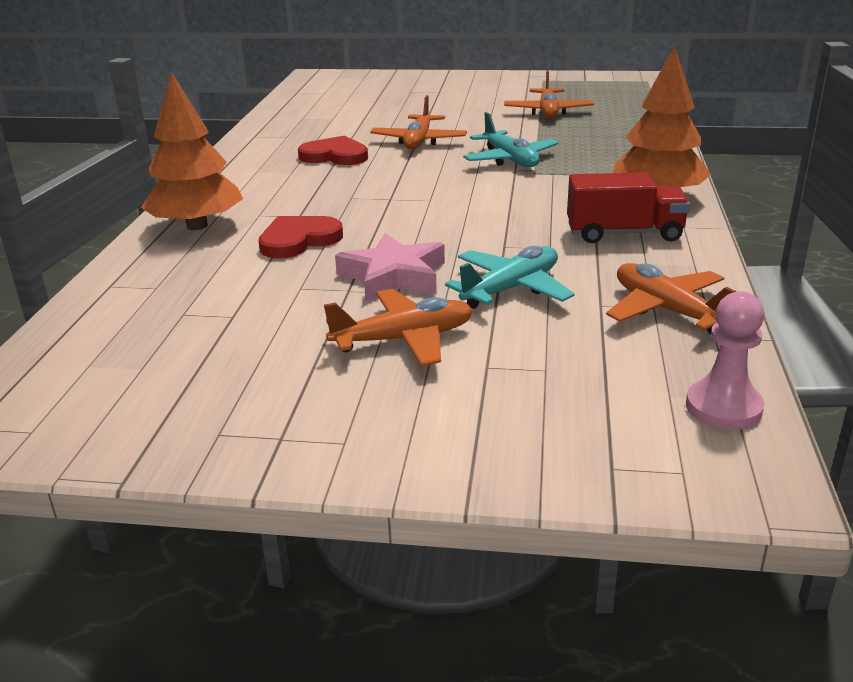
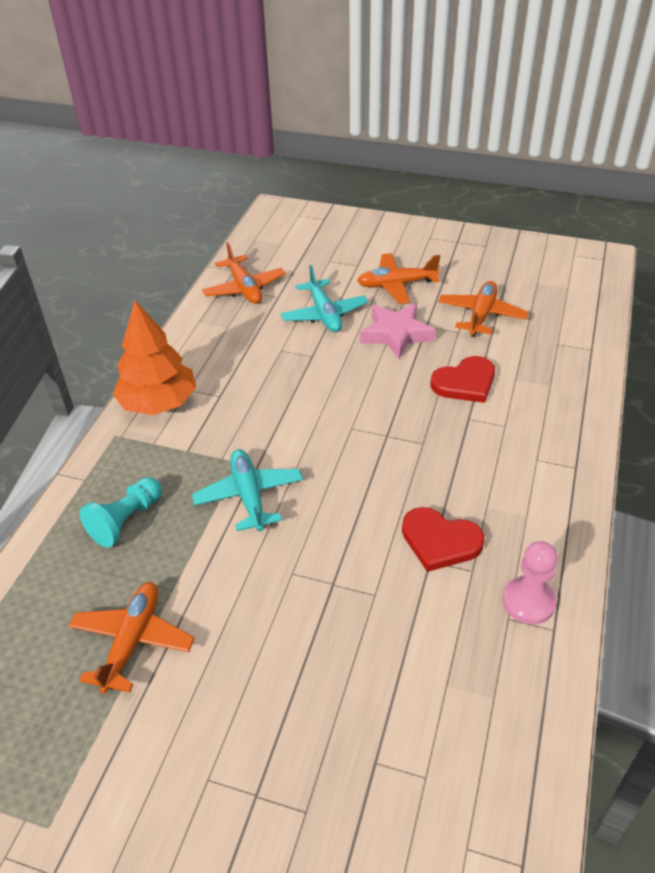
camera: 170 degrees left, 15 degrees up
orange tree [141,72,243,230] -> none
orange plane [370,95,467,149] -> orange plane moved to [438,281,529,337]
turquoise plane [445,246,574,309] -> turquoise plane turned 75 degrees counterclockwise [281,265,368,332]
red truck [567,172,690,243] -> none
pink pawn [686,291,765,430] -> pink pawn moved to [503,541,558,625]
none -> turquoise pawn [80,477,162,548]

